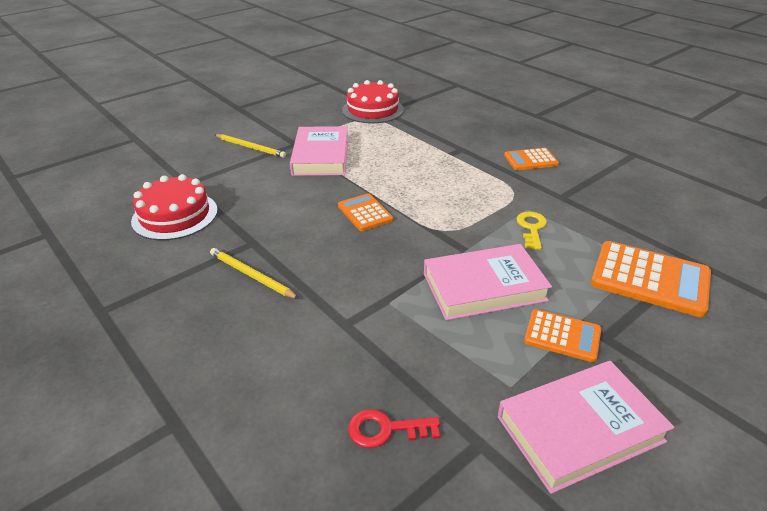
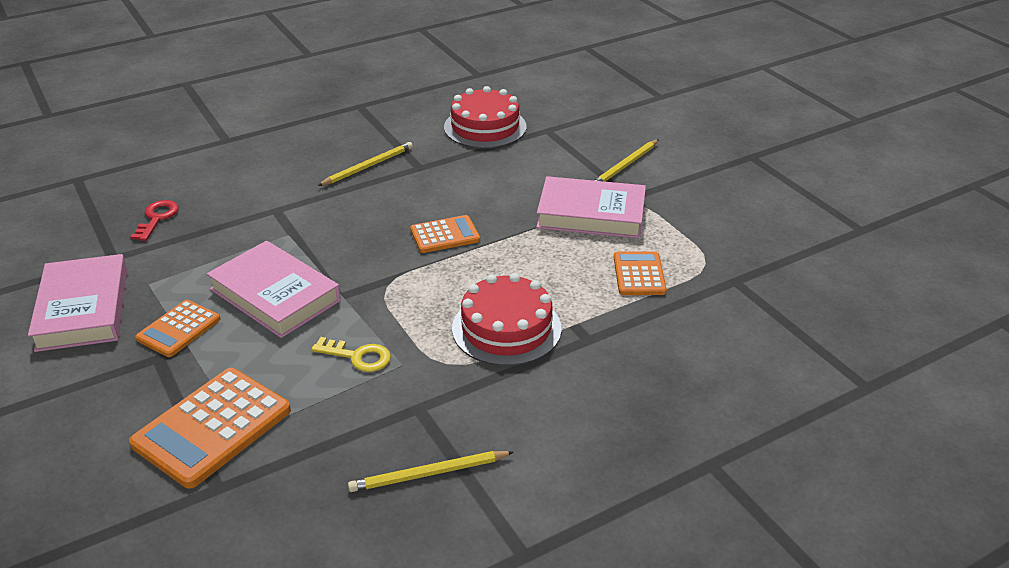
camera: 100 degrees right, 0 degrees up
red cake [342,80,404,123] -> red cake moved to [452,273,562,366]
pink book [424,244,552,320] -> pink book turned 45 degrees counterclockwise [207,241,341,338]
orange calculator [504,148,559,170] -> orange calculator moved to [614,251,667,295]
none -> yellow pencil [348,451,514,492]

